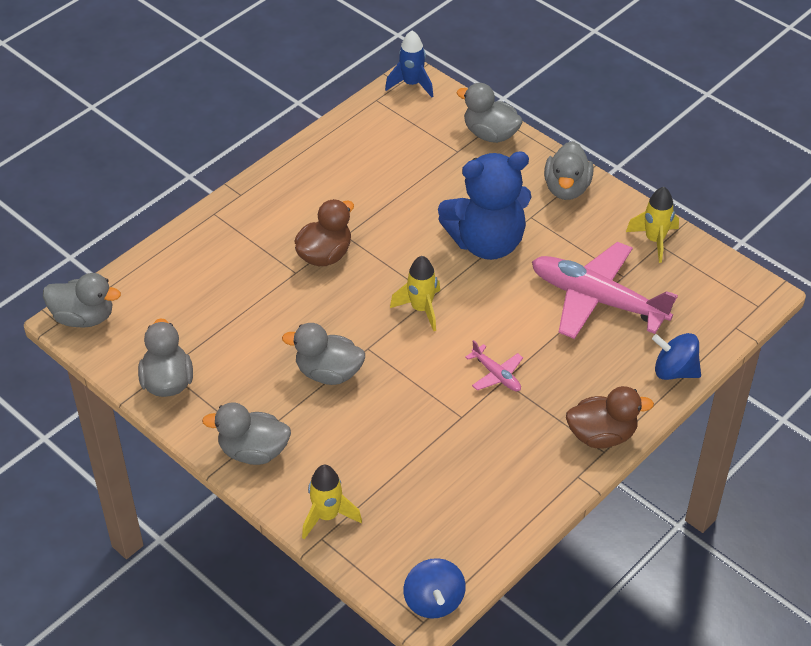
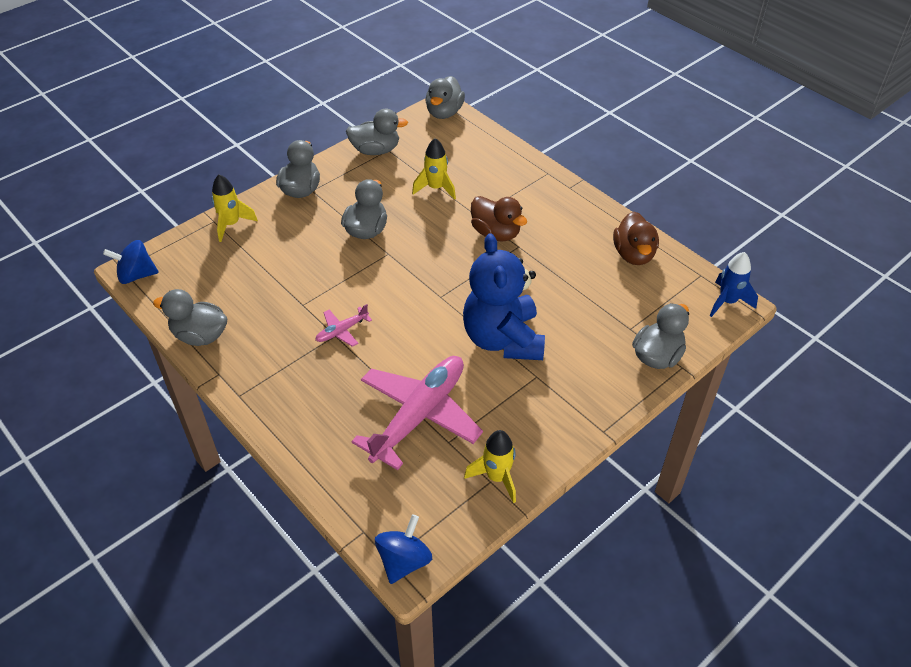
camera: 95 degrees right, 0 degrees up
yellow rocket [390,256,440,331] -> yellow rocket moved to [412,138,456,200]
grey duck [544,141,594,200] -> grey duck moved to [153,289,227,346]
brown duck [566,386,654,449] -> brown duck moved to [613,212,659,265]
blue spinning top [652,333,701,380] -> blue spinning top moved to [375,514,432,584]

